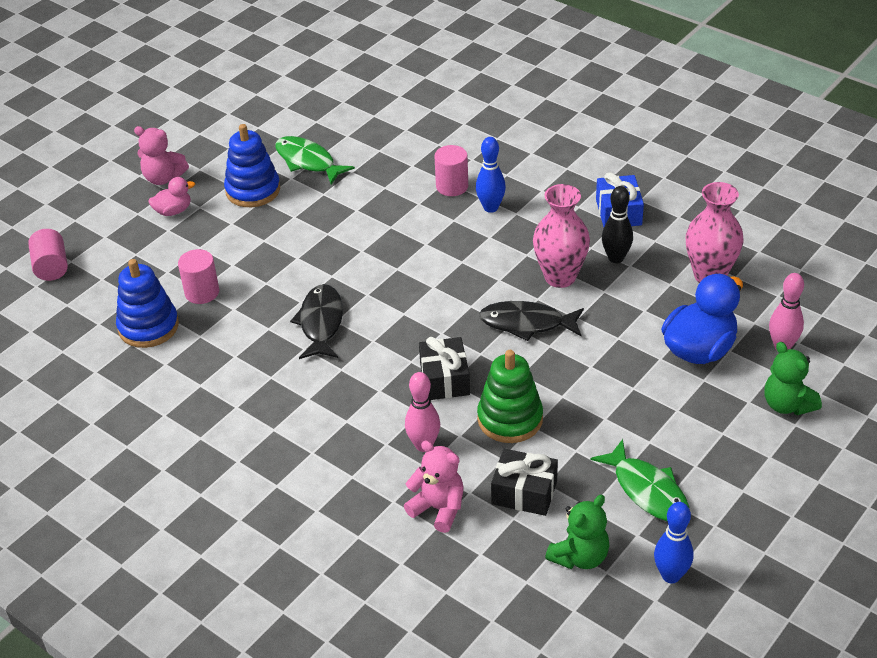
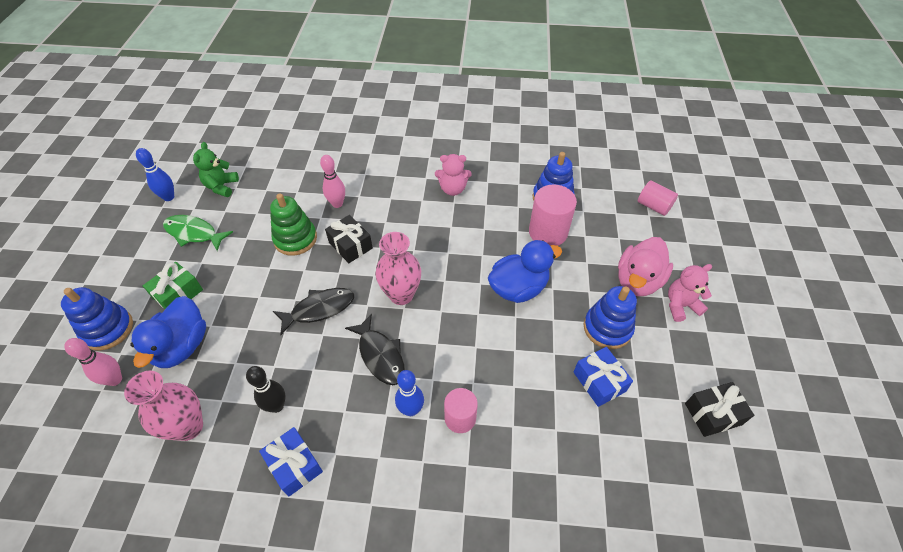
camera: 145 degrees right, 10 degrees up
pink duck [148,177,195,216] -> pink duck [618,237,673,296], size x1.91
pink cylinder [178,249,219,304] -> pink cylinder [529,185,577,246], size x1.56
green fish [275,136,355,184] -> blue gift [574,347,633,407]
black fish [290,284,343,359] -> black fish moved to [345,314,405,385]
pink teddy bear [404,441,464,533] -> pink teddy bear moved to [435,154,472,196]
black gift [491,449,558,516] -> black gift moved to [685,382,754,437]
pink vase [533,184,590,288] -> pink vase moved to [375,232,421,305]
green teddy bear [765,342,822,415] -> blue stacking toy [61,287,133,351]
none -> green gift [143,262,203,309]
none -> blue duck [488,240,562,303]

